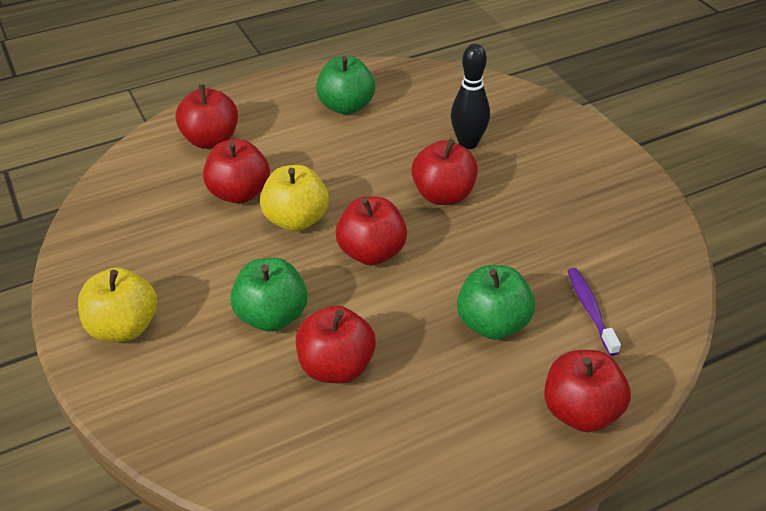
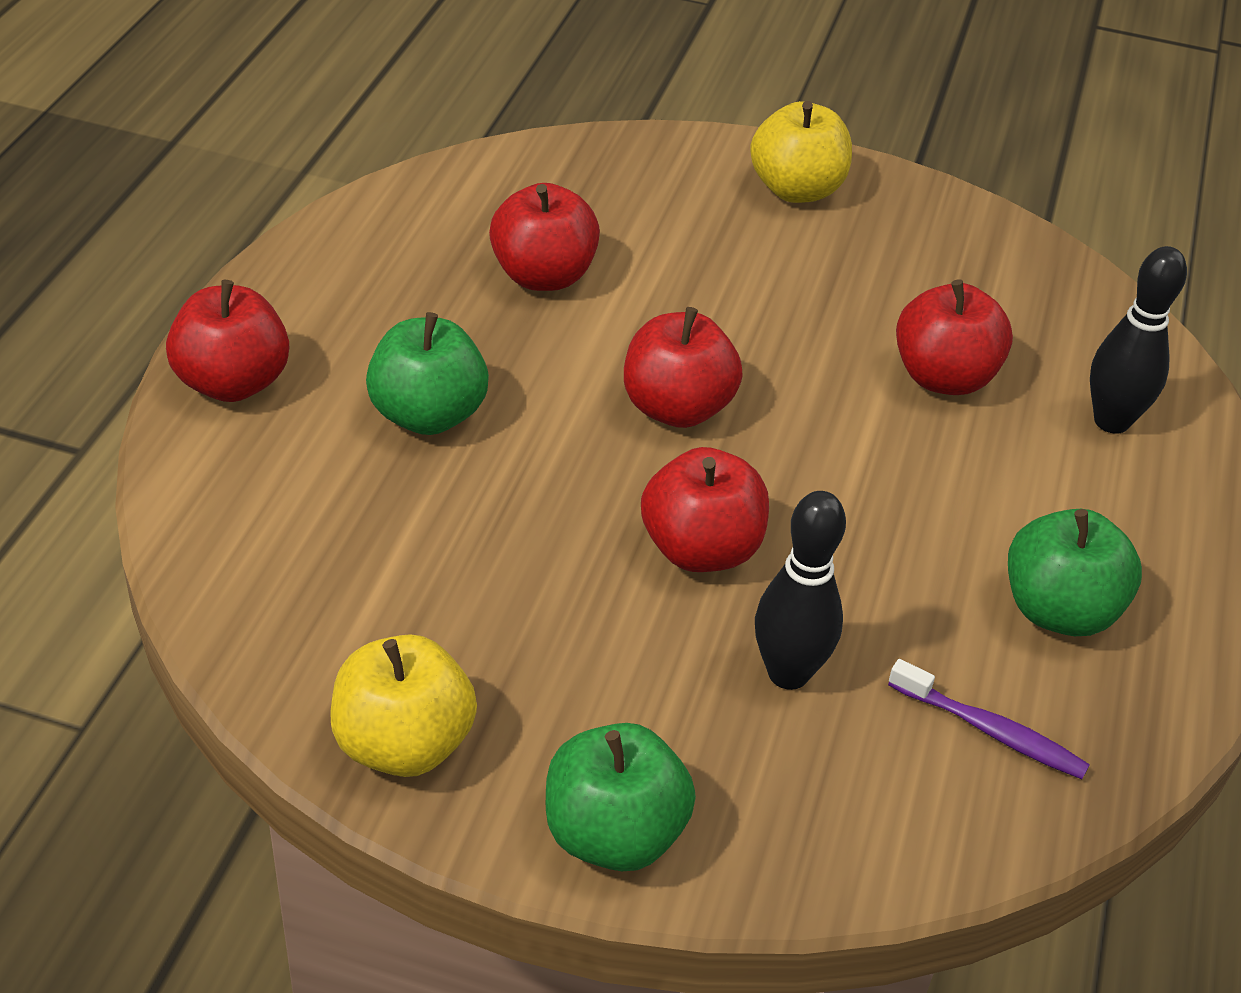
camera: 130 degrees right, 0 degrees up
red apple [176,84,238,149] -> black bowling pin [1090,246,1187,434]
green apple [230,258,307,332] -> green apple moved to [546,723,696,871]
yellow apple [260,165,329,231] -> yellow apple moved to [330,634,477,777]
purple toothbrush [568,268,621,356] -> purple toothbrush moved to [888,659,1090,779]

